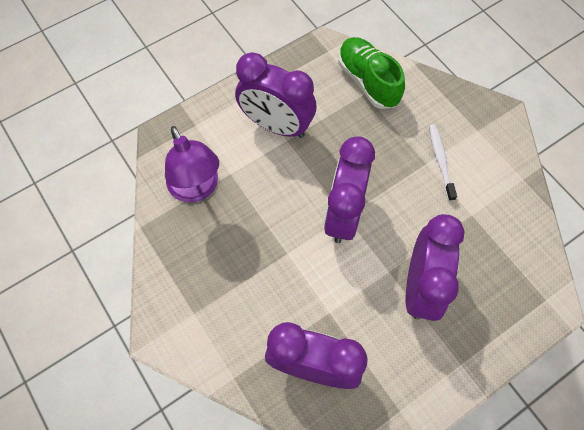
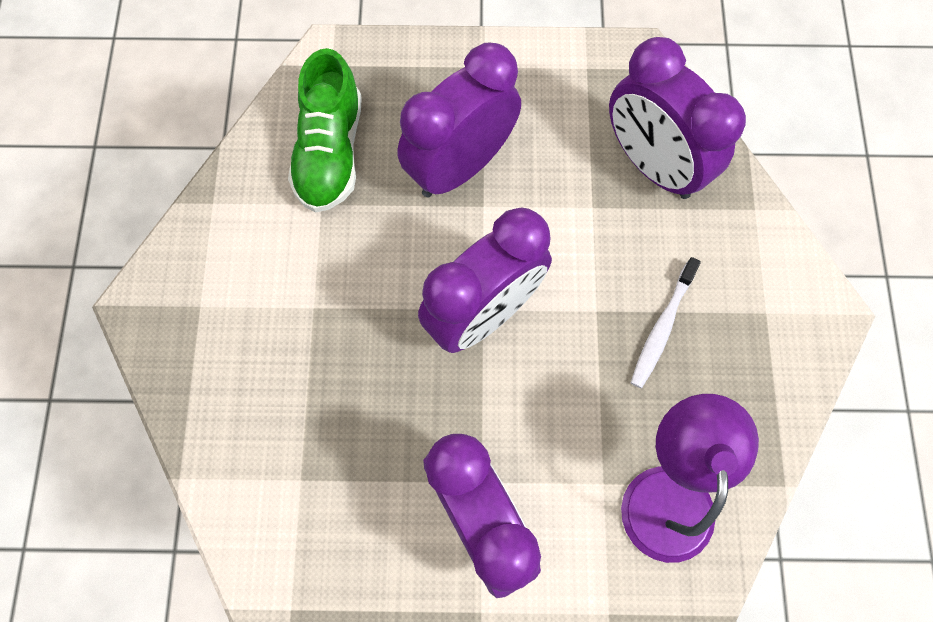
camera: 145 degrees left, 5 degrees up
green shoe [338,37,405,109] -> green shoe moved to [288,48,362,212]
white toothbrush [429,125,457,201] -> white toothbrush moved to [631,257,701,388]

